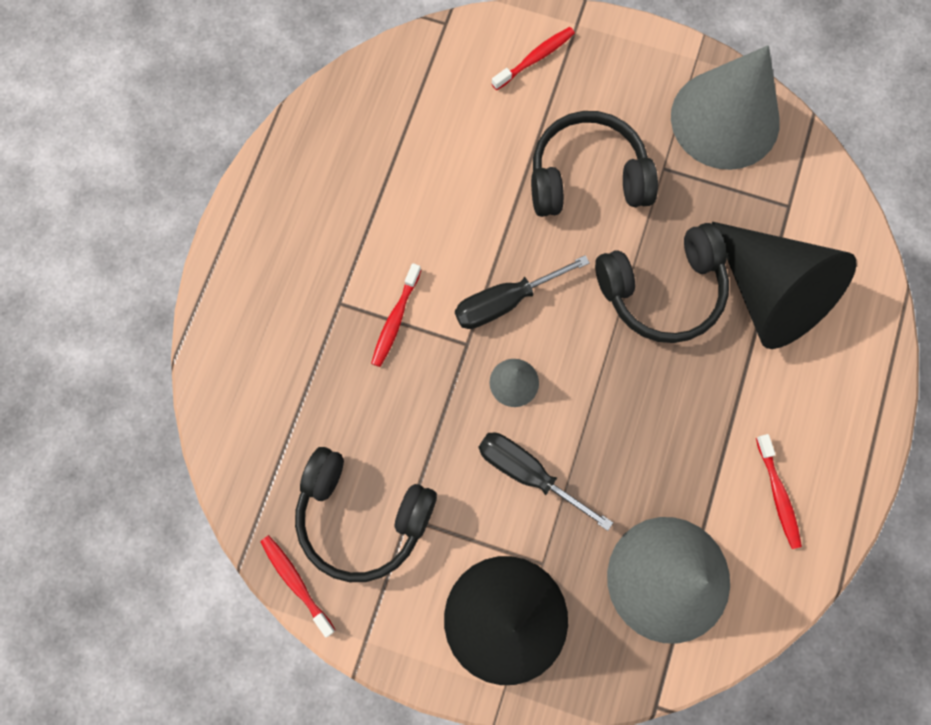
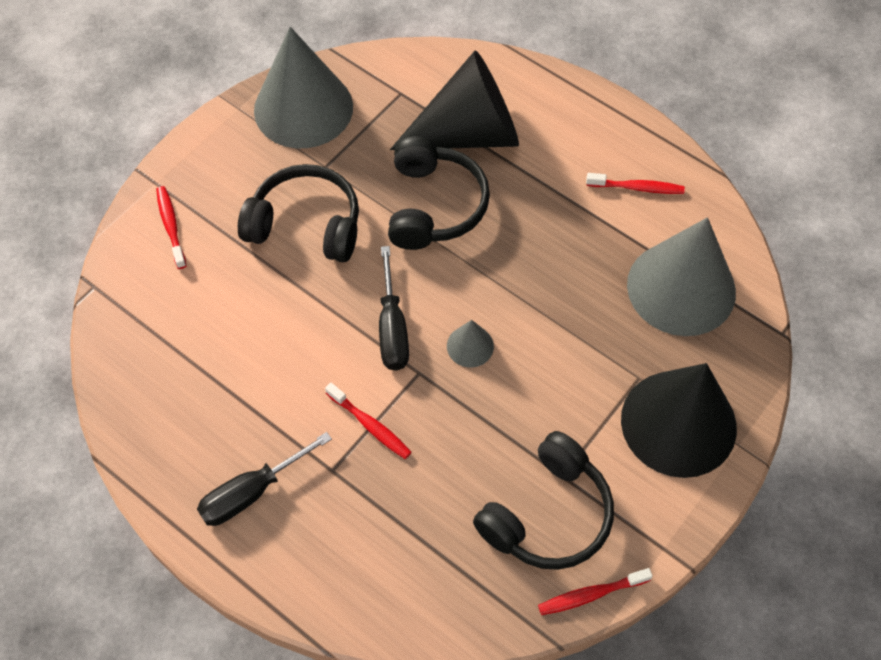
camera: 70 degrees left, 15 degrees down
black screwdriver [478,433,613,531] -> black screwdriver moved to [197,432,332,526]
black headphones [531,111,658,217] -> black headphones turned 90 degrees clockwise [238,164,359,263]

